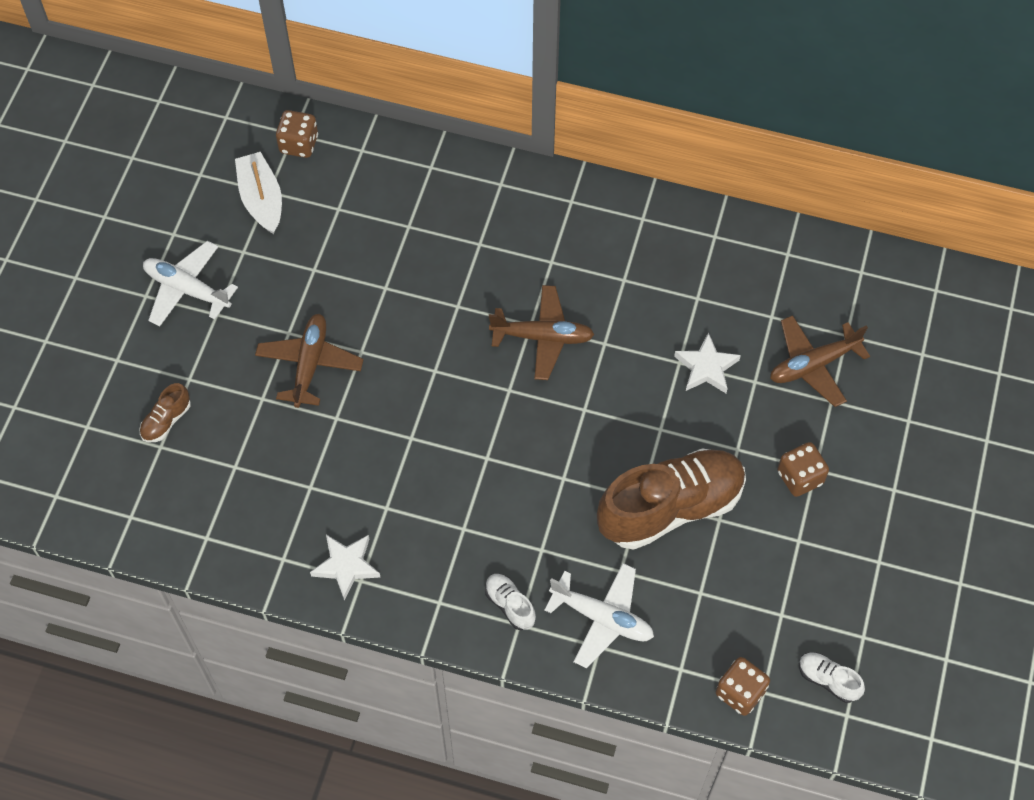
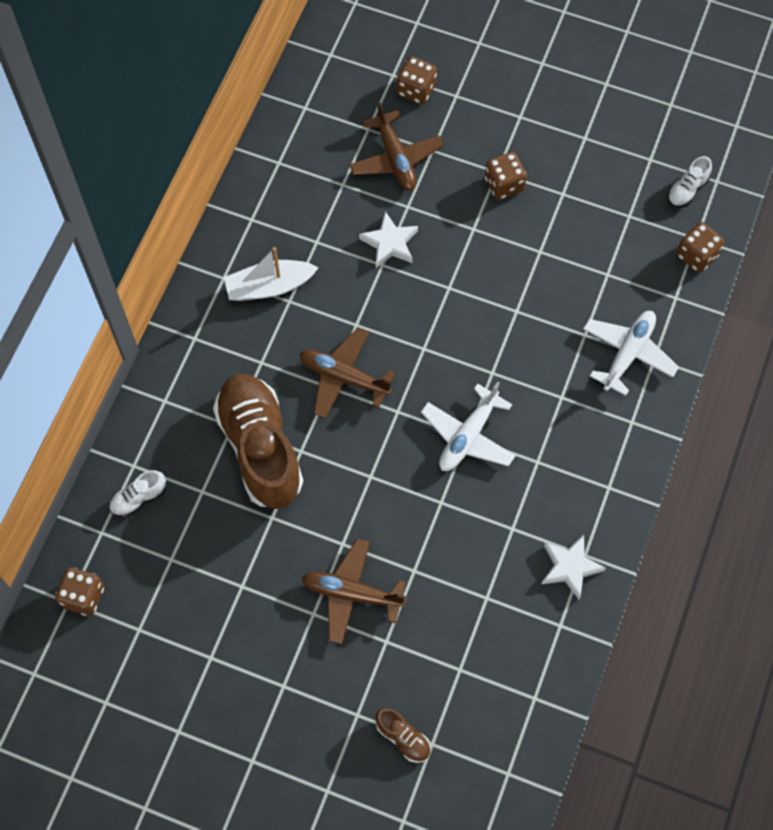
camera: 85 degrees left, 5 degrees up
white plane [143,241,238,327] -> white plane moved to [421,382,515,471]
white boat [235,152,282,234] -> white boat moved to [224,247,319,301]
white shoe [485,574,536,630] -> white shoe moved to [109,470,166,518]
brown plane [489,285,595,380] -> brown plane turned 75 degrees counterclockwise [300,328,396,418]
brown shoe [597,448,746,550] -> brown shoe moved to [213,373,303,509]
none -> brown dice [397,56,437,104]

